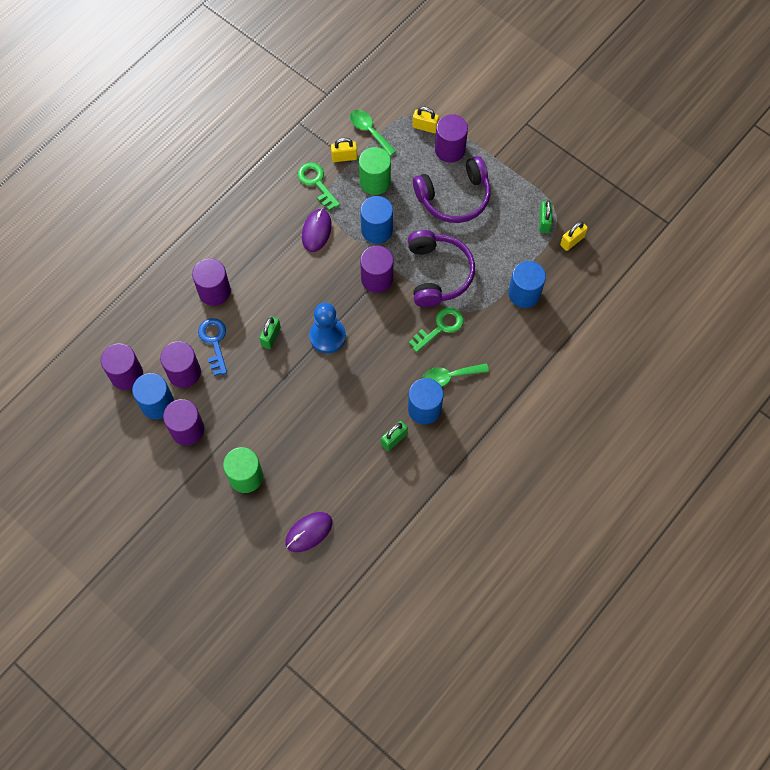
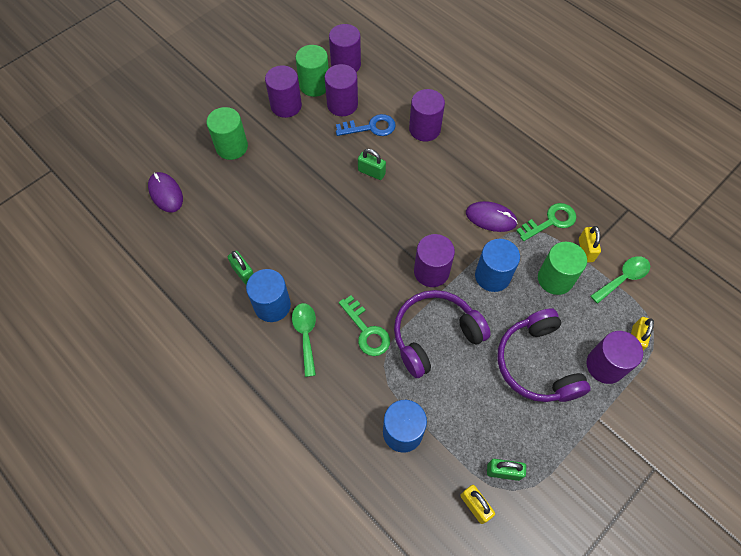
camera: 95 degrees right, 5 degrees down
blue cylinder [132,373,174,419] -> green cylinder [296,45,329,97]
blue pawn [309,303,346,353] -> none
purple headphones [408,230,475,307] -> purple headphones turned 150 degrees clockwise [394,290,491,378]

